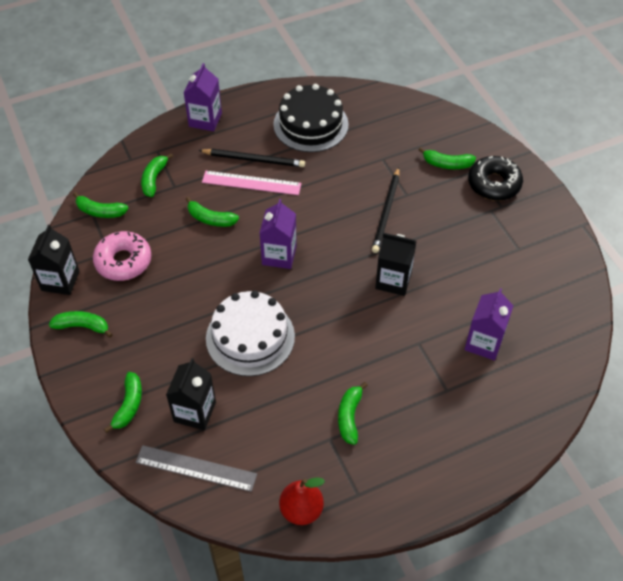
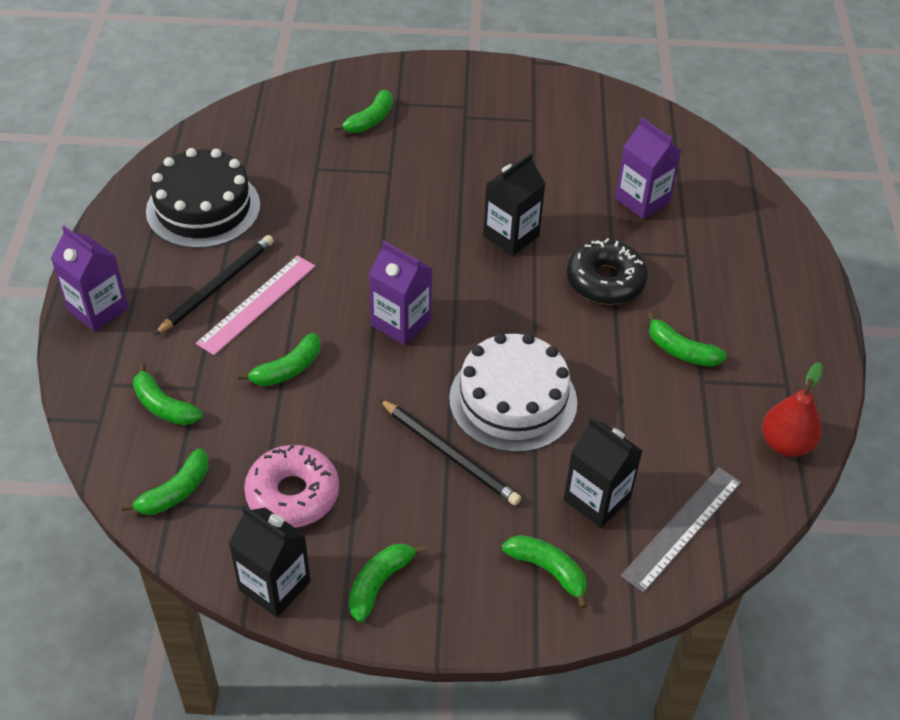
camera: 65 degrees left, 5 degrees down
black pencil [372,167,399,253] -> black pencil moved to [379,399,521,505]
black donut [468,156,523,201] -> black donut moved to [566,238,648,305]

